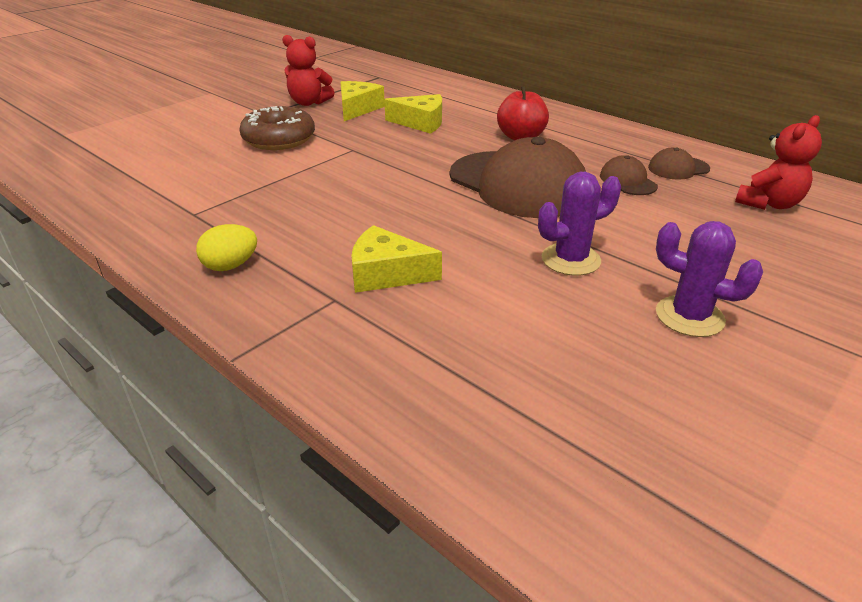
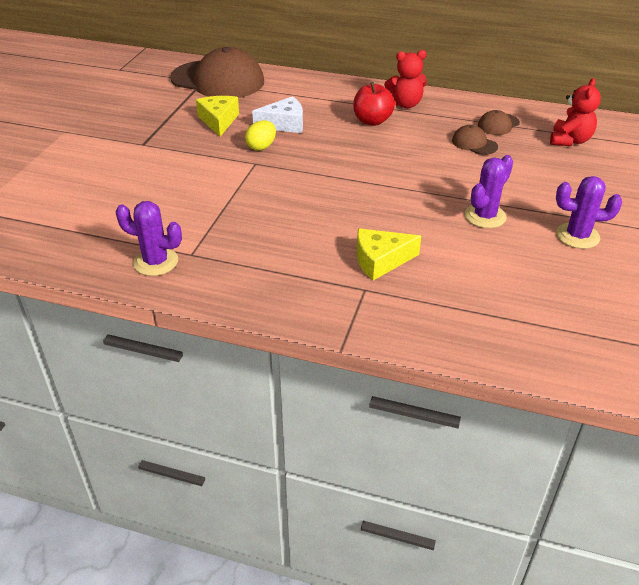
camera: 25 degrees left, 5 degrees up
yellow egg [196,224,257,271] -> yellow egg moved to [245,120,276,150]
brown donut [239,106,315,150] -> none
red teddy bear [282,35,335,106] -> red teddy bear moved to [384,50,427,108]
yellow cheese [384,94,442,134] -> white cheese [252,96,303,133]
brown cap [450,137,586,218] -> brown cap moved to [170,47,264,98]
none -> purple cactus [115,201,182,276]

